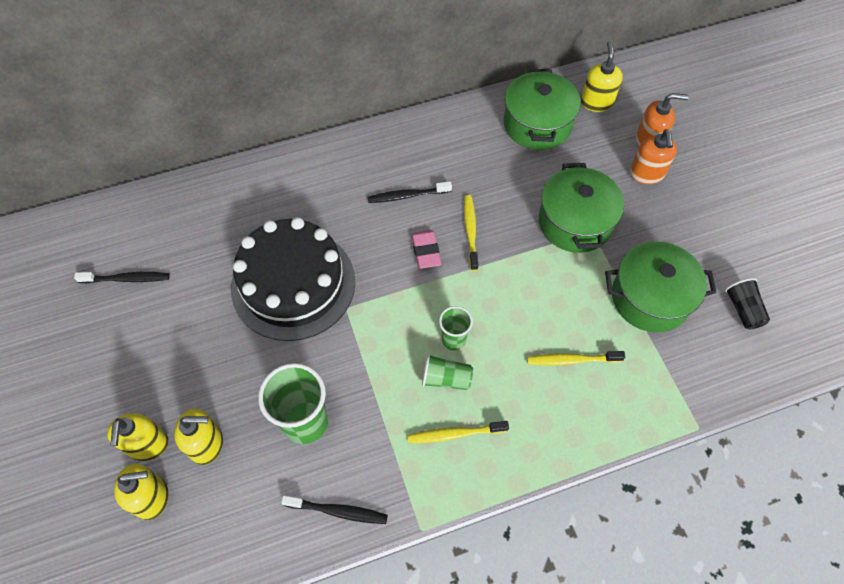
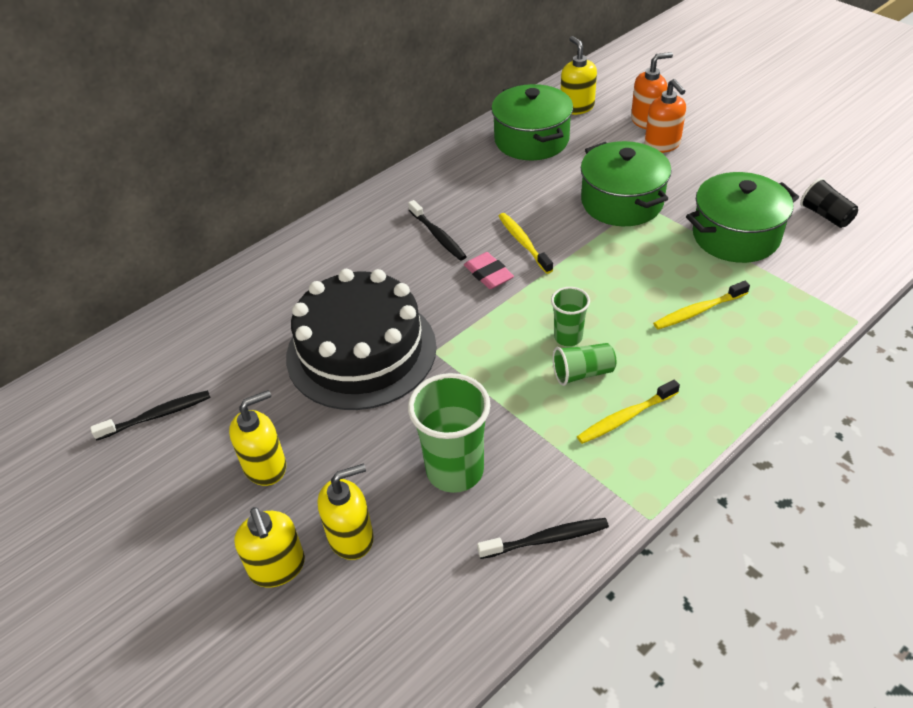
camera: 20 degrees left, 15 degrees down
yellow soap dispenser [114,464,169,520] -> yellow soap dispenser moved to [229,390,286,486]
black toothbrush [367,181,452,203] -> black toothbrush turned 90 degrees counterclockwise [408,200,467,261]

